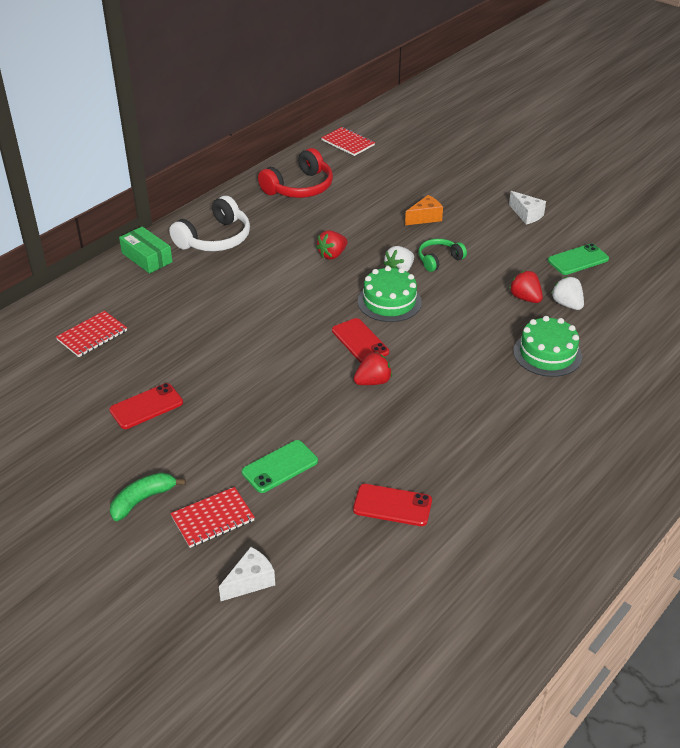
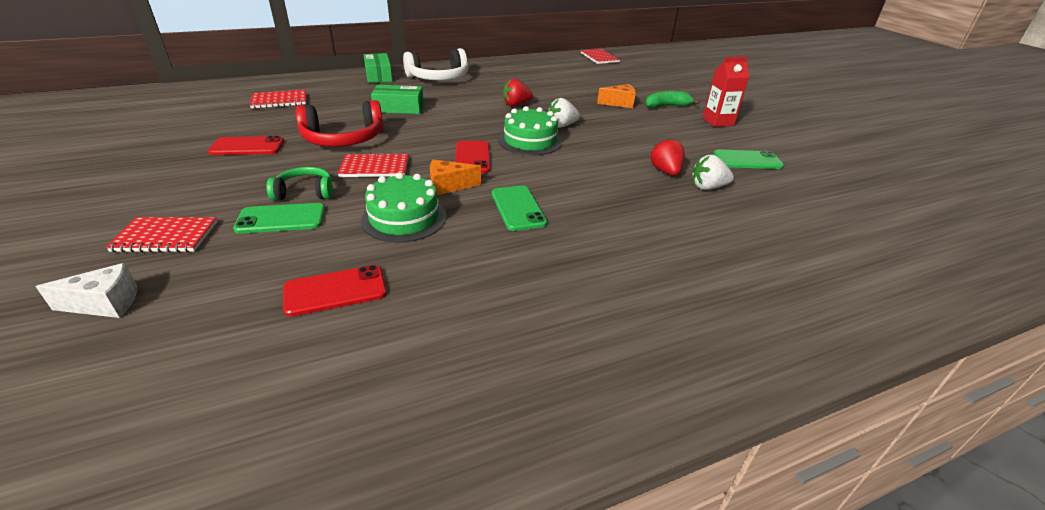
camera: 25 degrees right, 5 degrees down
green banana [110,473,186,521] -> green banana moved to [645,91,700,108]
red headphones [258,148,333,198] -> red headphones moved to [296,100,383,147]
red phone [353,484,432,526] -> red phone turned 60 degrees counterclockwise [283,265,387,317]
red strawberry [354,352,392,385] -> orange cheese [430,160,481,195]
green headphones [418,239,467,272] -> green headphones moved to [266,167,333,201]
white cheese [509,191,546,224] -> red carton [703,57,749,127]
green cake [513,316,582,377] -> green cake moved to [361,172,446,243]
white strawberry [551,277,584,310] -> white strawberry turned 90 degrees counterclockwise [692,155,734,190]
none -> red notebook [337,152,408,177]
none -> green box [371,85,424,114]
none -> green phone [492,186,547,231]

